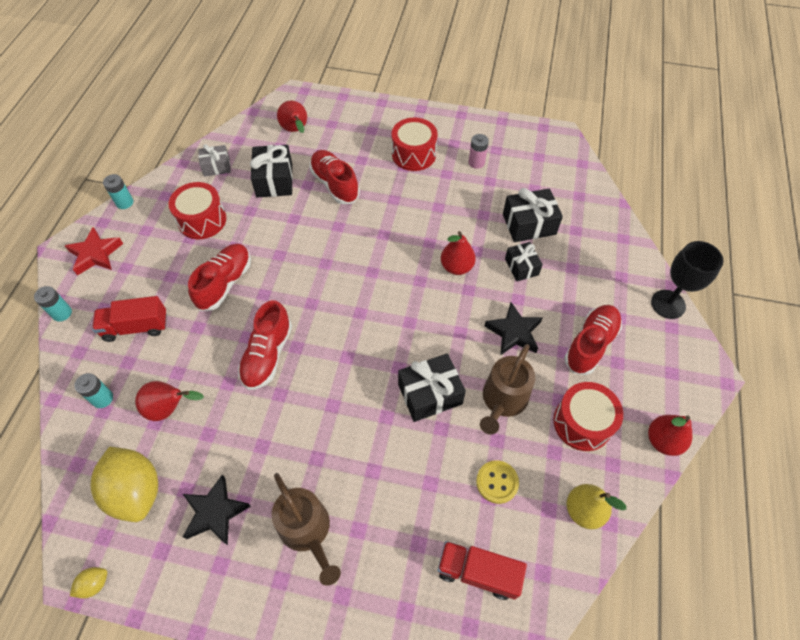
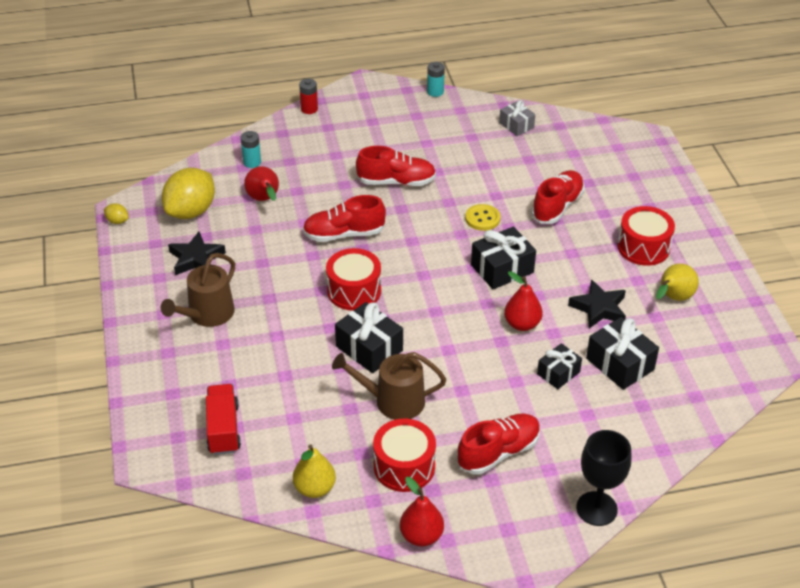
camera: 65 degrees right, 15 degrees down
turquoise battery [34,286,72,322] -> red battery [299,79,318,114]
red star [65,227,123,276] -> none
red truck [92,296,167,342] -> none
red drum [168,182,226,239] -> red drum moved to [326,248,381,311]
black gift [250,145,293,197] -> black gift moved to [471,227,536,289]
red pear [277,101,307,133] -> none
pink battery [468,134,489,169] -> yellow pear [656,264,699,301]
yellow button [476,460,519,504] -> yellow button moved to [465,204,500,231]
black star [484,302,543,355] -> black star moved to [568,280,626,328]
red shoe [564,305,622,375] -> red shoe turned 45 degrees counterclockwise [457,414,541,474]

